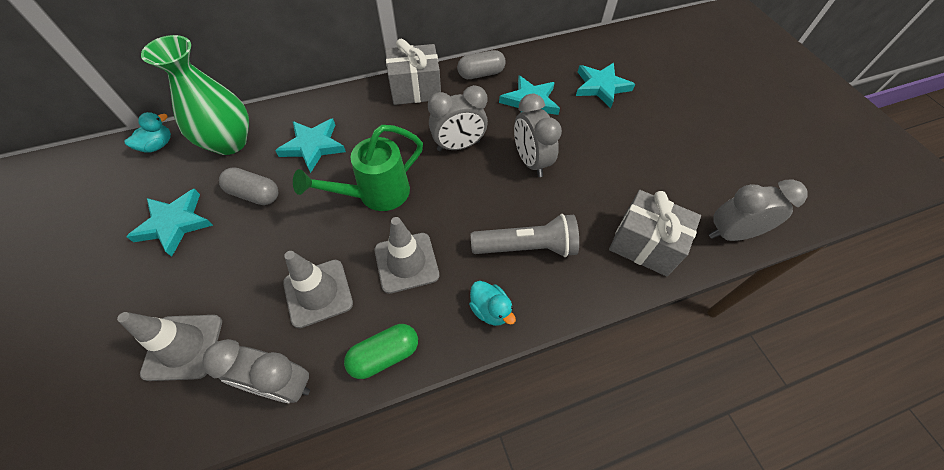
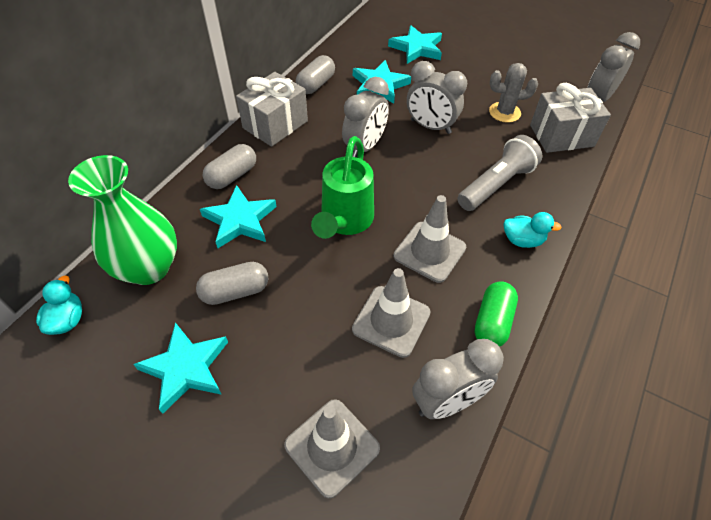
camera: 40 degrees left, 5 degrees down
none -> grey capsule [202,144,256,189]
none -> grey cactus [489,63,538,123]

